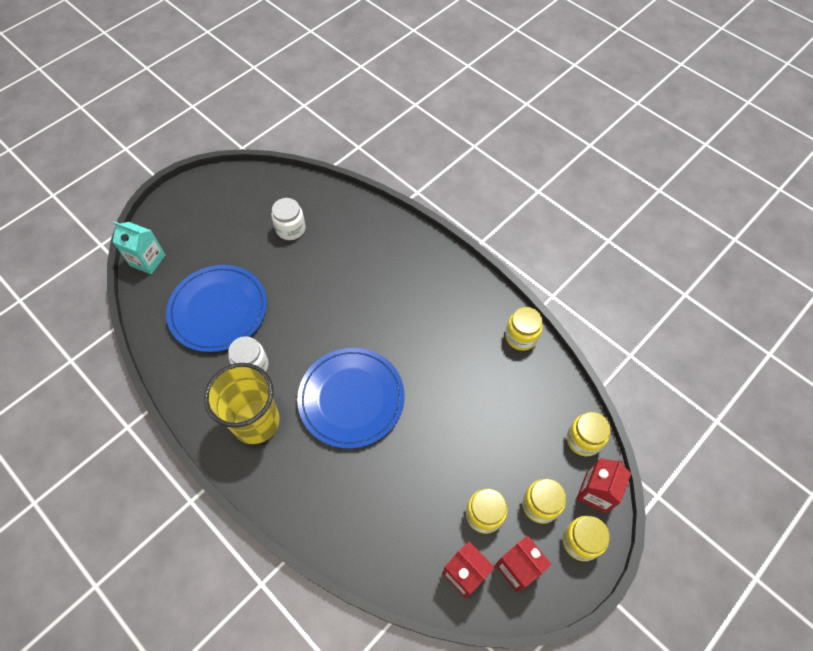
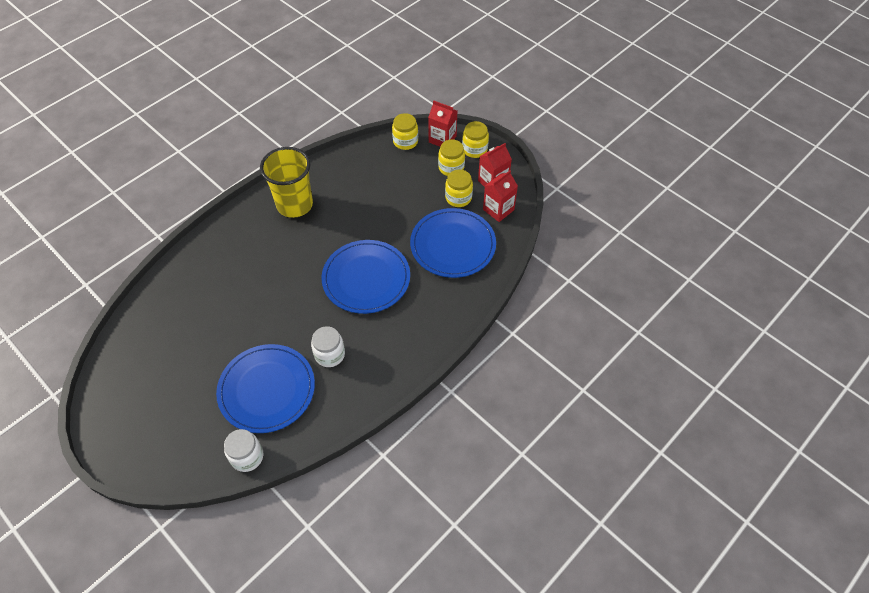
camera: 90 degrees left, 5 degrees down
turquoise carton [113,222,166,274] -> none
yellow cup [204,363,280,444] -> yellow cup moved to [260,147,313,218]
white jar [271,198,306,240] -> white jar moved to [224,429,263,472]
yellow jar [505,307,543,351] -> none
none -> blue plate [410,208,496,278]

